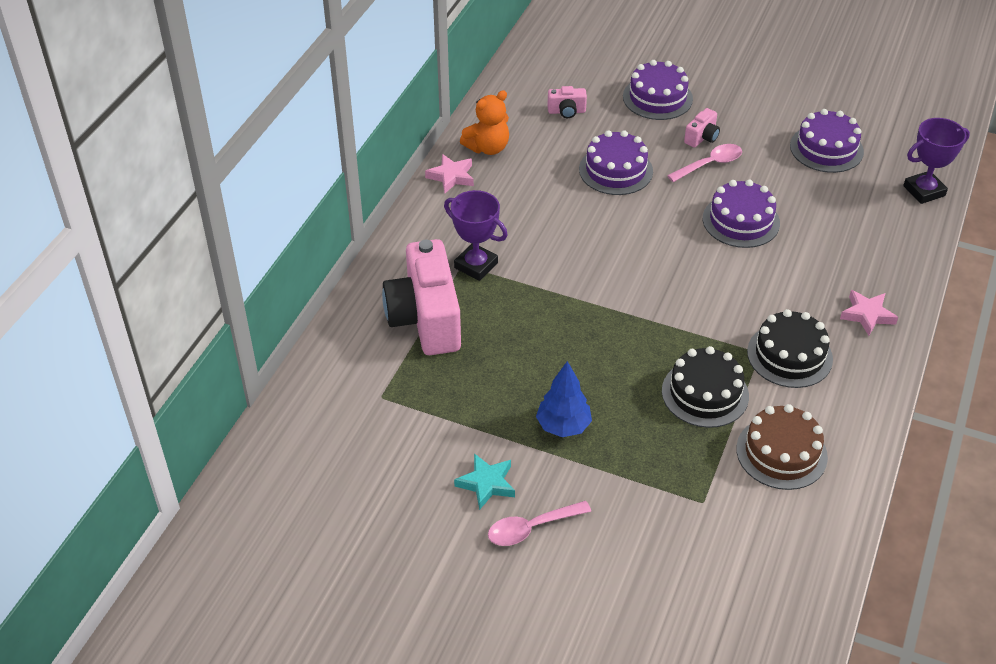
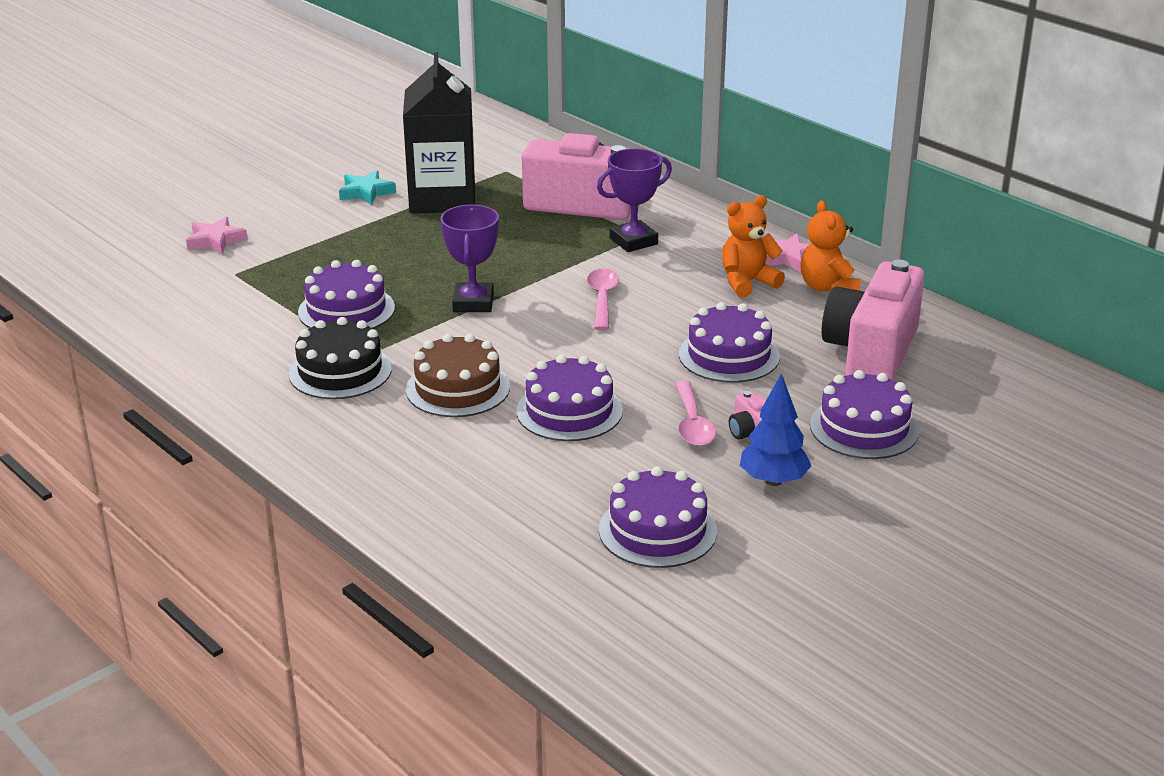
camera: 115 degrees right, 15 degrees down
pink spoon [488,501,591,546] -> pink spoon moved to [587,269,619,330]
blue tree [536,361,592,437] -> blue tree moved to [740,373,812,486]
pink camera [548,86,587,118] -> pink camera [822,260,925,380], size x2.36
black cake [662,346,749,428] -> purple cake [298,260,395,329]
brown cake [736,404,828,490] -> brown cake moved to [406,334,510,417]
pink star [840,290,898,336] -> pink star moved to [186,217,248,254]
purple trophy [903,118,970,204] -> purple trophy moved to [440,205,499,312]
none -> black carton [403,52,475,213]
none -> orange teddy bear [722,195,785,297]

